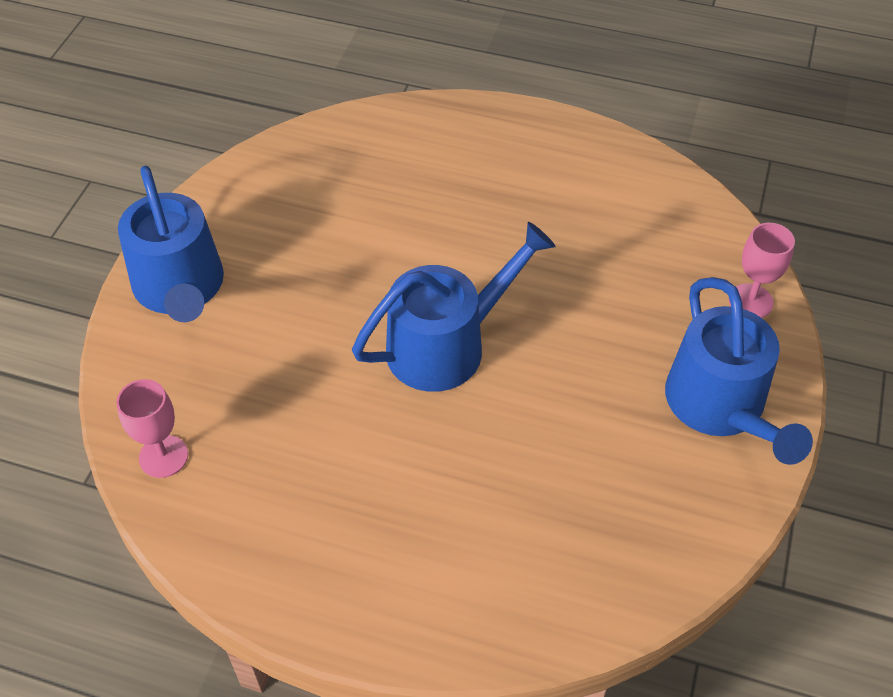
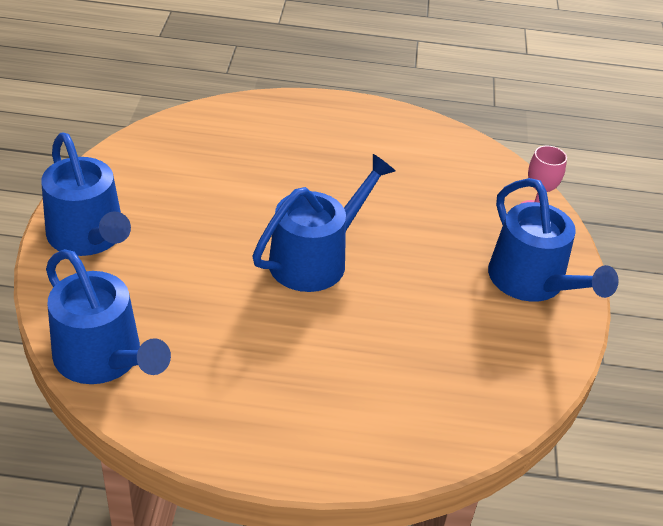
camera: 15 degrees left, 10 degrees down
pink goblet [116,379,188,478] -> blue watering can [46,249,171,384]

